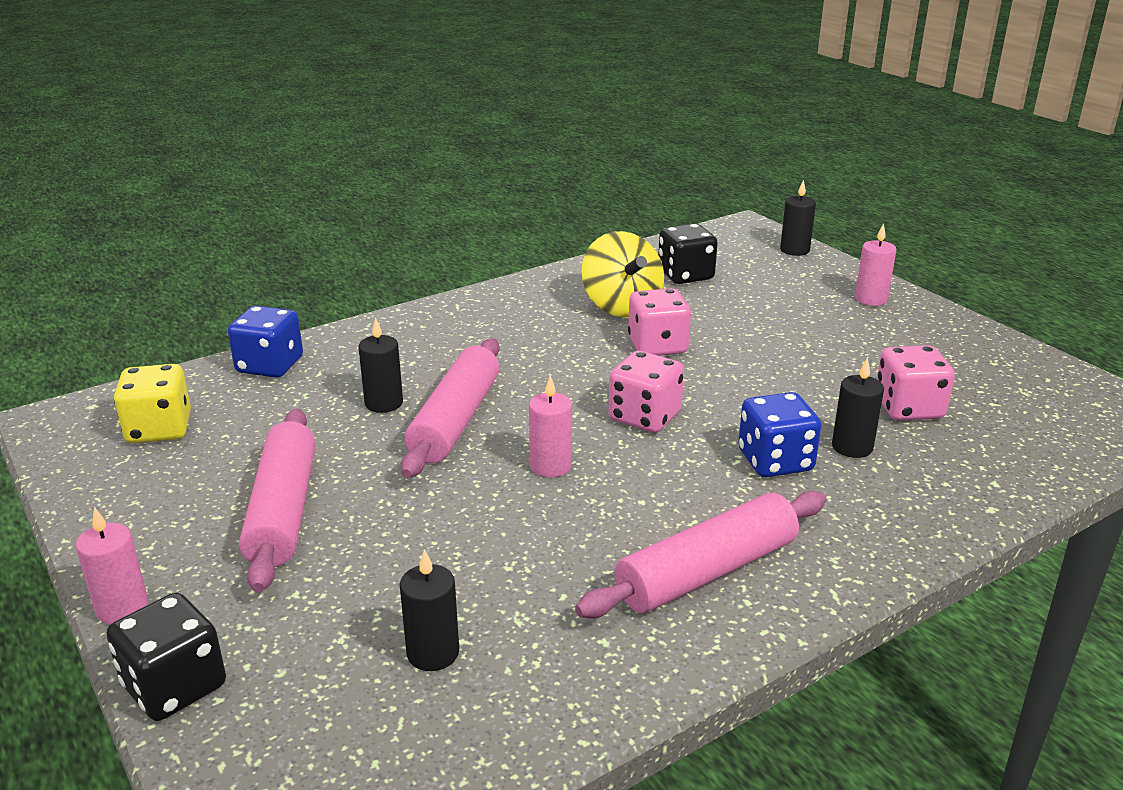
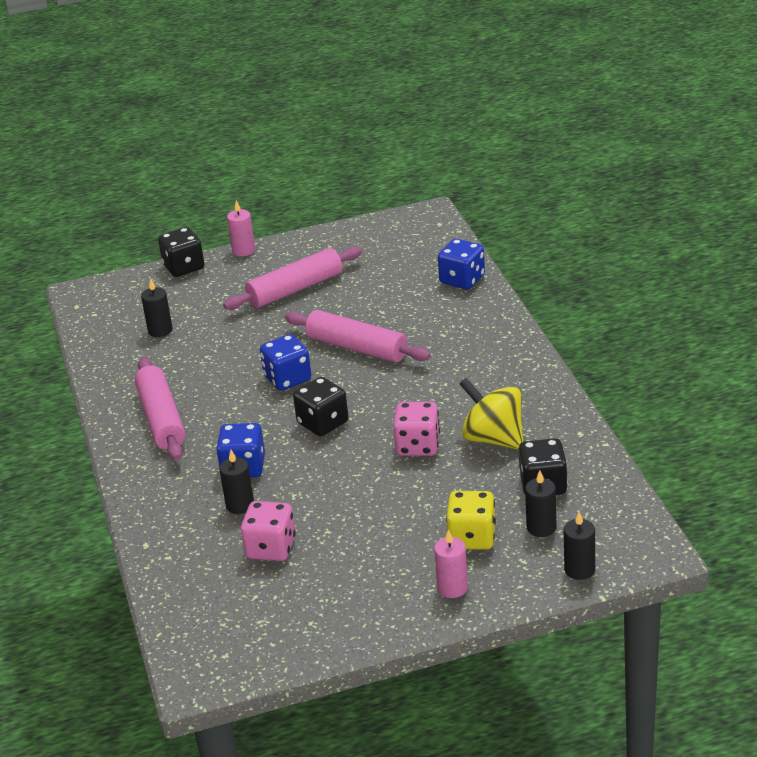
camera: 110 degrees right, 5 degrees up
yellow dice [114,364,191,443] -> yellow dice moved to [446,491,496,550]
pink rolling pin [239,409,316,592] -> pink rolling pin turned 45 degrees counterclockwise [223,247,362,310]
black candle [358,317,403,413] -> black candle moved to [525,470,557,537]
pink candle [529,375,572,477] -> blue dice [260,334,311,391]
yellow spinning top [581,231,664,317] -> yellow spinning top turned 45 degrees clockwise [459,378,523,450]
pink dice [609,351,684,433] -> black dice [293,377,348,436]

